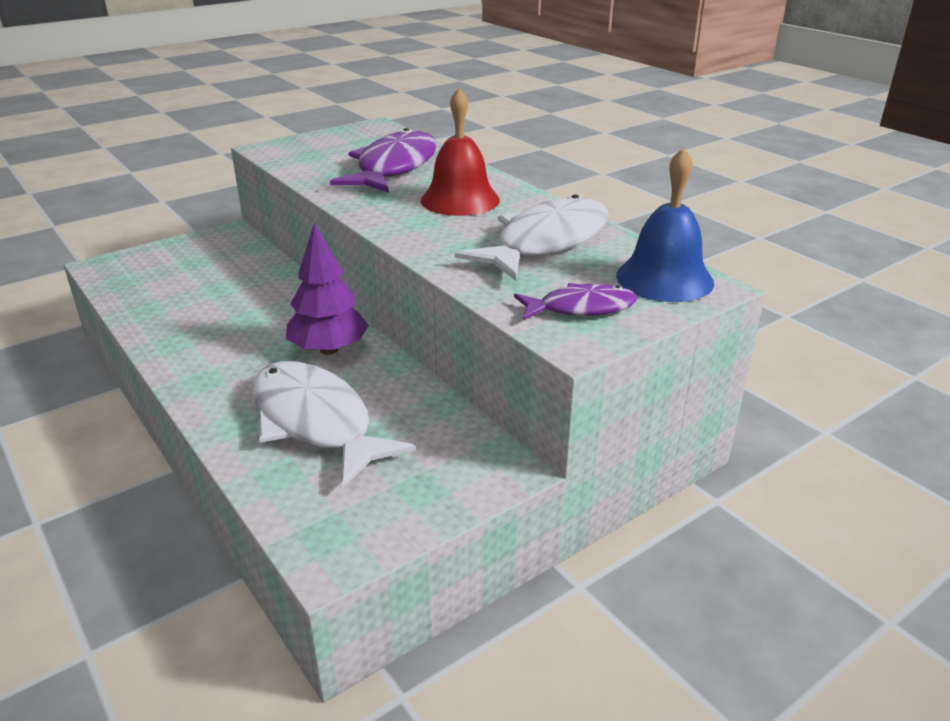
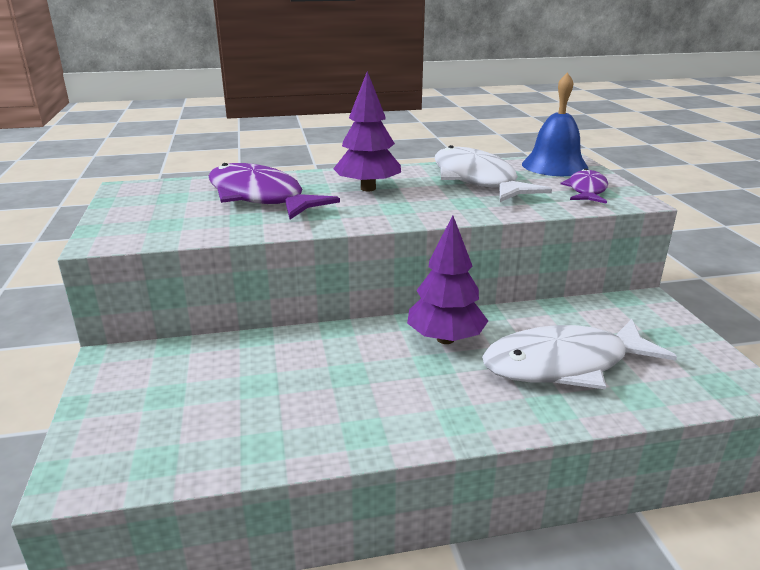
camera: 65 degrees left, 5 degrees down
red bell [421,88,500,216] -> purple tree [333,71,401,191]

